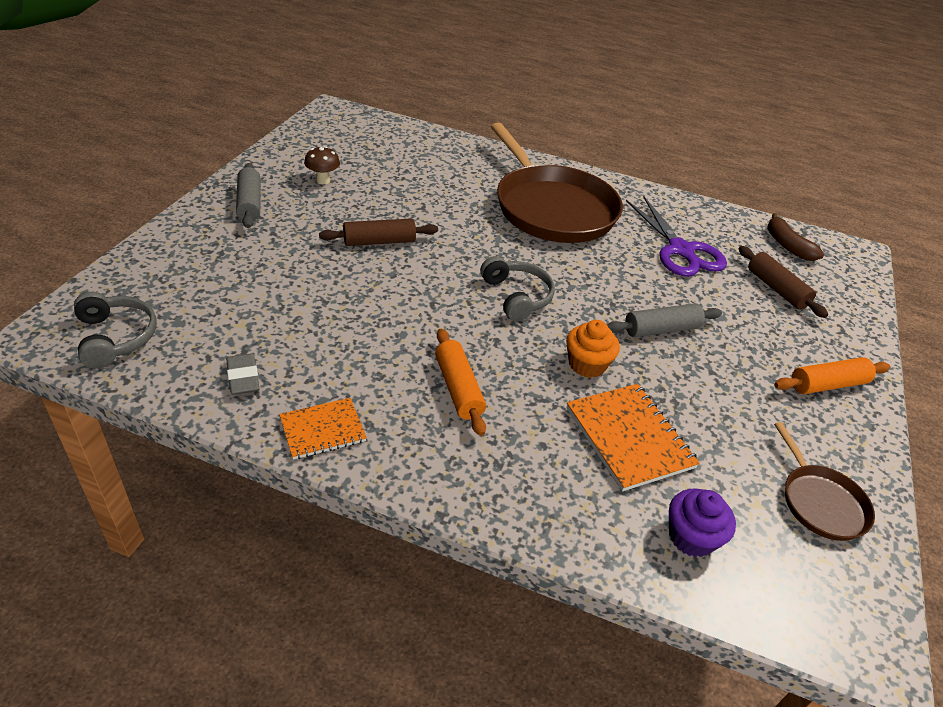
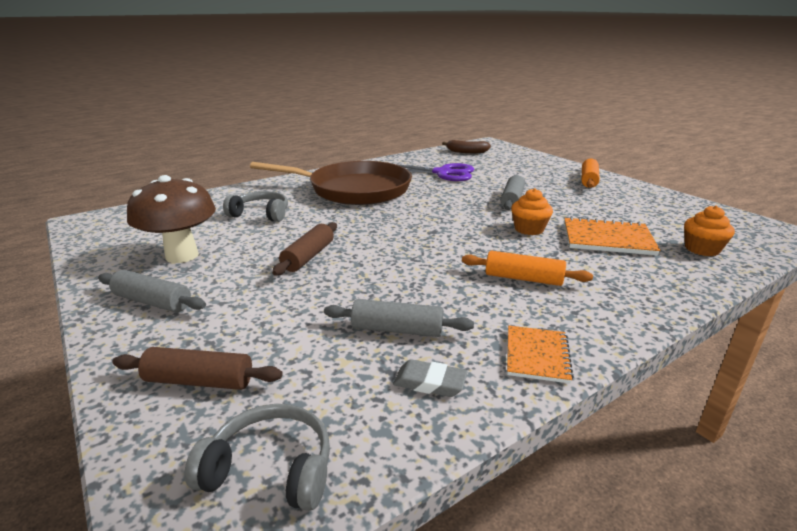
camera: 50 degrees left, 15 degrees down
brown mushroom [304,146,340,184] -> brown mushroom [127,175,216,263], size x2.11
grey headphones [480,256,555,321] -> grey headphones moved to [223,191,288,222]
purple cupcake [669,488,736,557] -> orange cupcake [684,205,735,256]
brown rolling pin [739,246,828,318] -> brown rolling pin moved to [112,347,283,390]
brown pan [774,422,875,541] -> none
none -> grey rolling pin [324,299,474,337]

